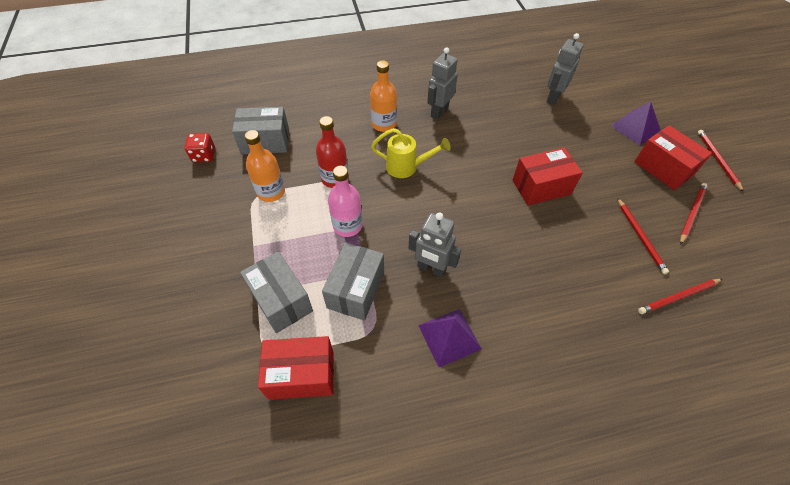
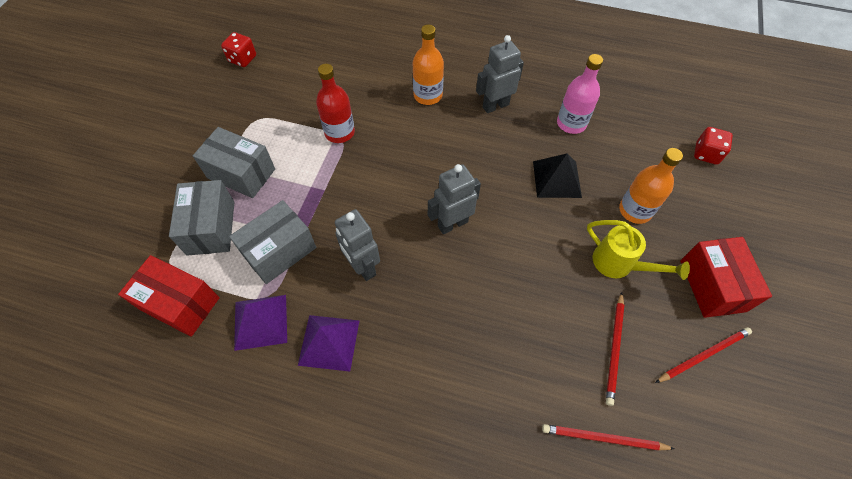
camera: 30 degrees right, 5 degrees up
grey box [232,107,289,154] -> grey box moved to [193,127,275,198]
orange bottle [244,130,285,202] -> orange bottle moved to [619,148,683,224]
pink bottle [328,166,363,237] -> pink bottle moved to [557,54,603,134]
yellow watering can [371,128,451,178] -> yellow watering can moved to [587,220,690,280]
red box [513,147,583,205] -> none
grey robot [547,33,584,105] -> grey robot moved to [428,164,481,234]
purple pyramid [611,102,661,145] -> purple pyramid moved to [234,295,287,351]
red pencil [698,130,744,192] -> none
none -> black pyramid [533,154,582,198]
none -> red dice [694,127,733,165]

